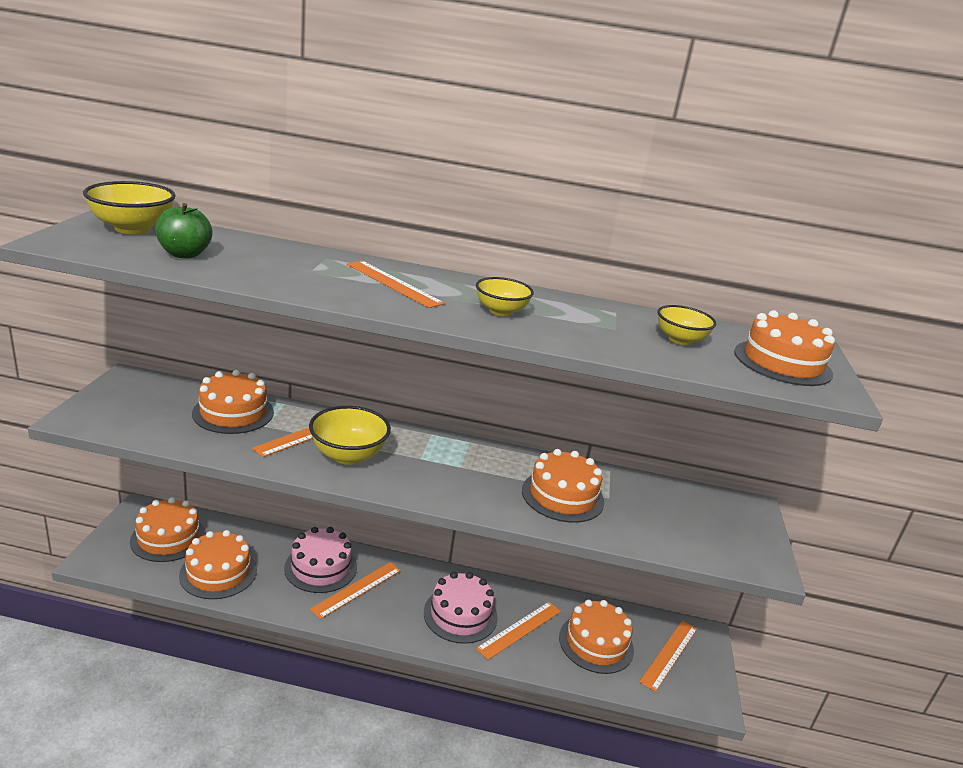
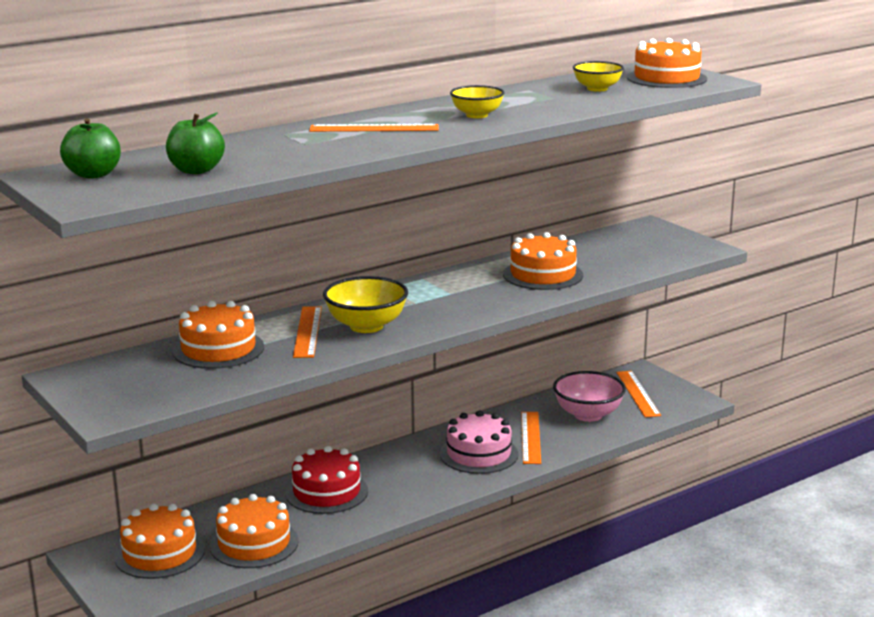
camera: 40 degrees left, 5 degrees down
yellow bowl [83,181,176,234] -> green apple [60,118,121,179]
pink cake [284,527,357,593] -> red cake [285,446,368,514]
orange ruler [310,562,401,619] -> none
orange cake [559,600,634,674] -> pink bowl [553,371,626,422]

